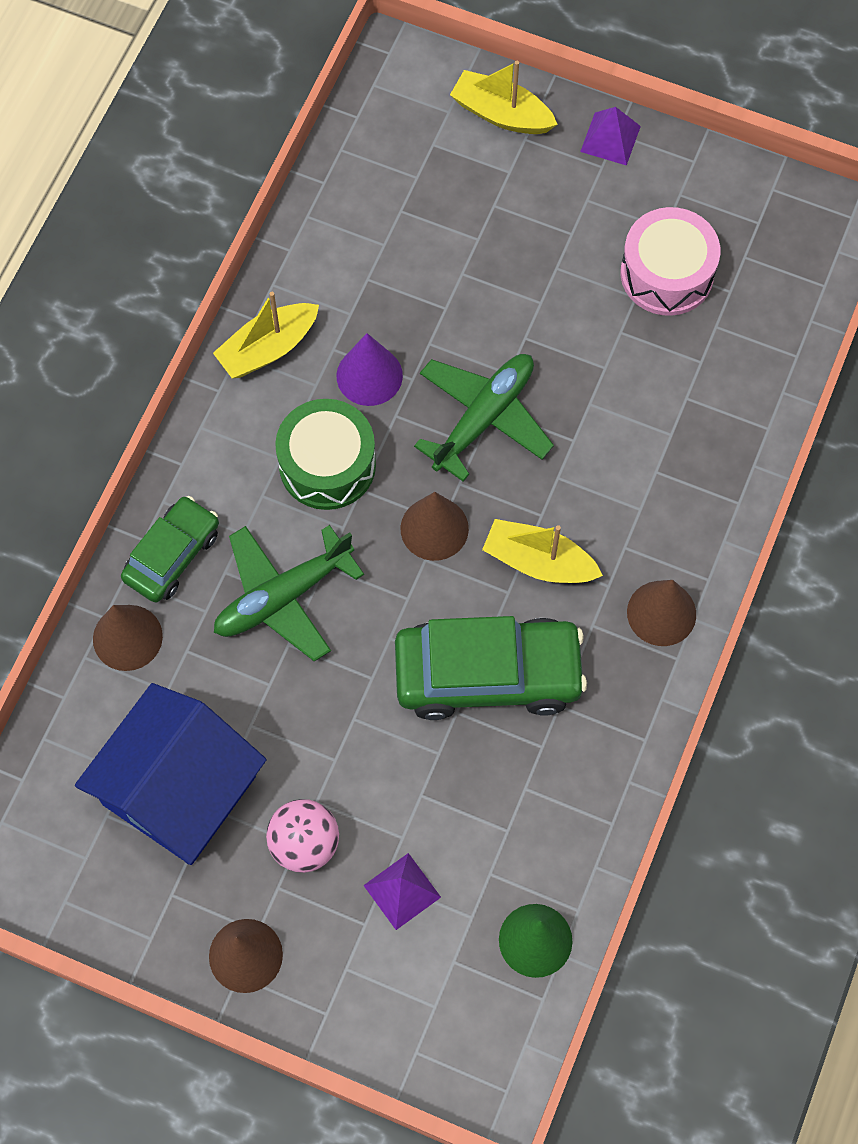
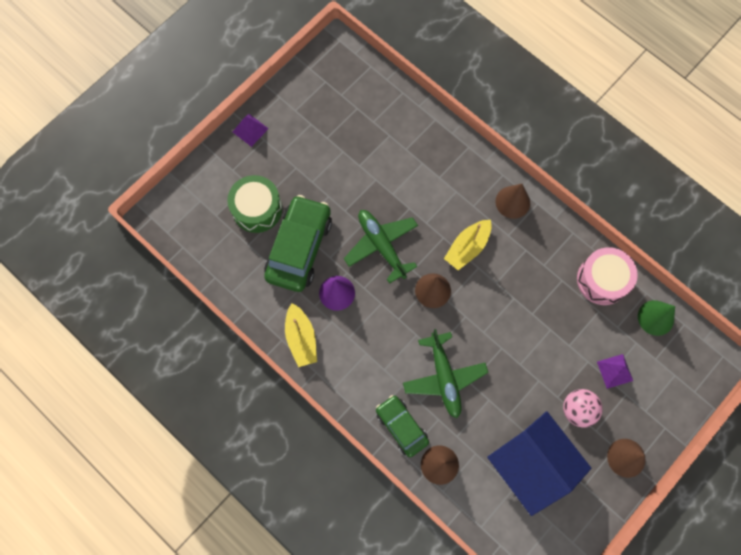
camera: 70 degrees left, 5 degrees up
green drum [275,399,376,510] -> green drum moved to [227,175,282,233]
green car [395,616,587,720] -> green car moved to [264,195,332,292]
yellow boat [450,61,558,134] -> none
pink drum [621,207,720,316] -> pink drum moved to [577,247,638,305]

